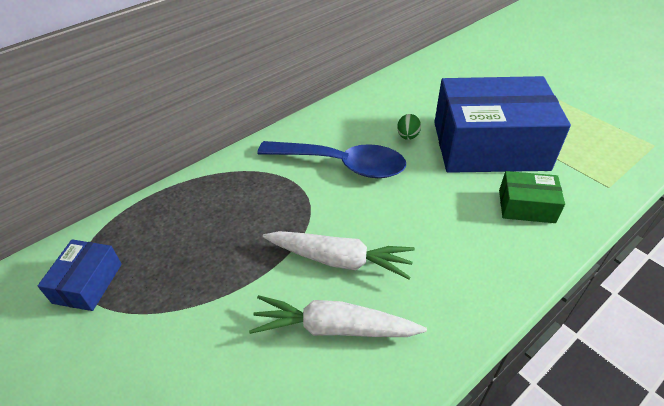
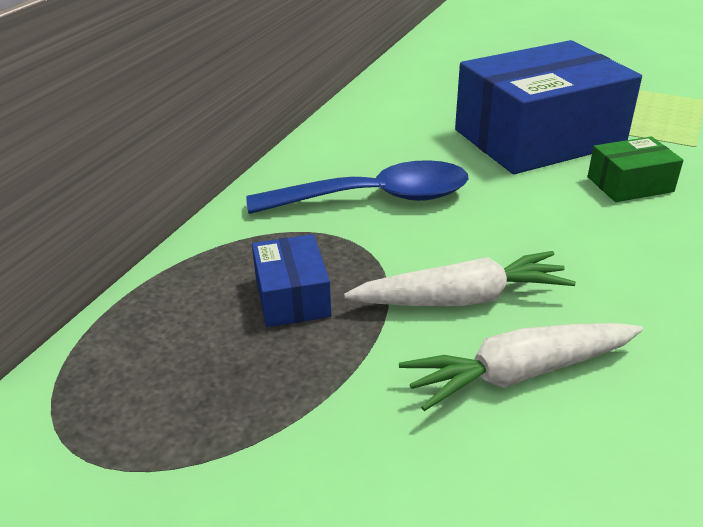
camera: 25 degrees left, 10 degrees down
blue box [38,240,122,311] -> blue box moved to [252,234,331,327]
green egg [397,114,421,140] -> none

